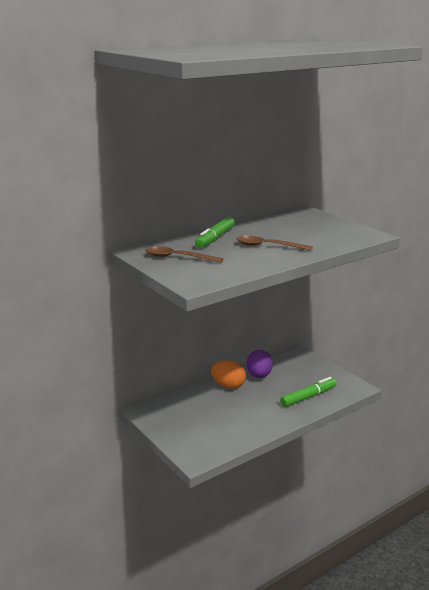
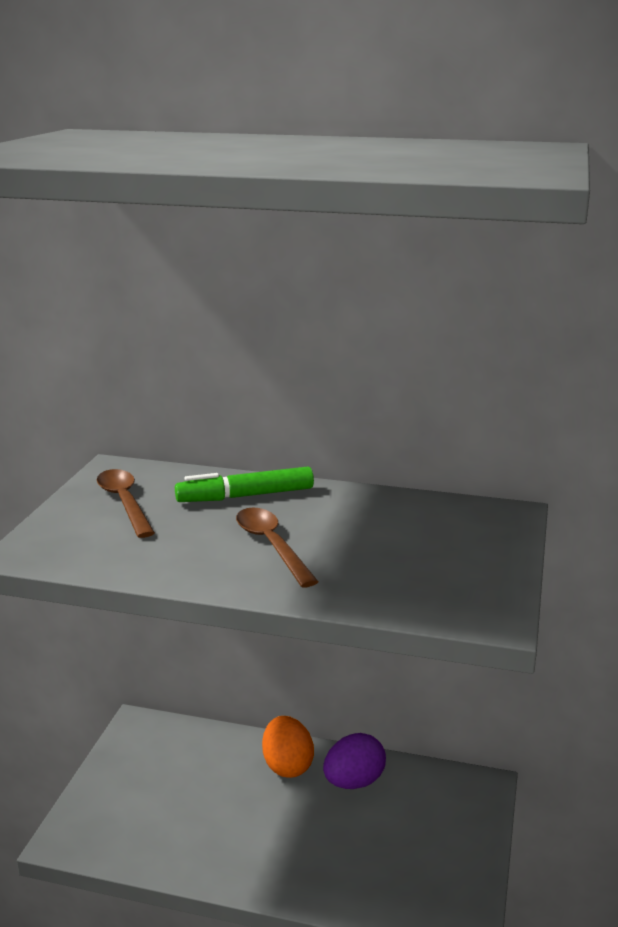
camera: 50 degrees right, 0 degrees up
green marker [280,377,337,407] -> none

